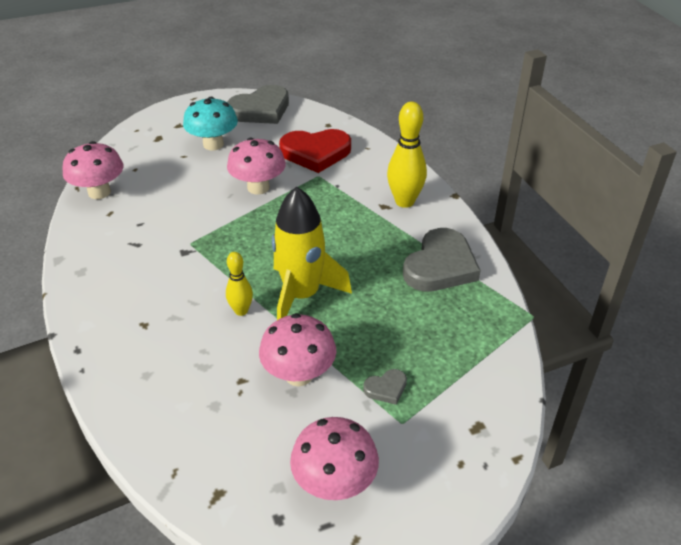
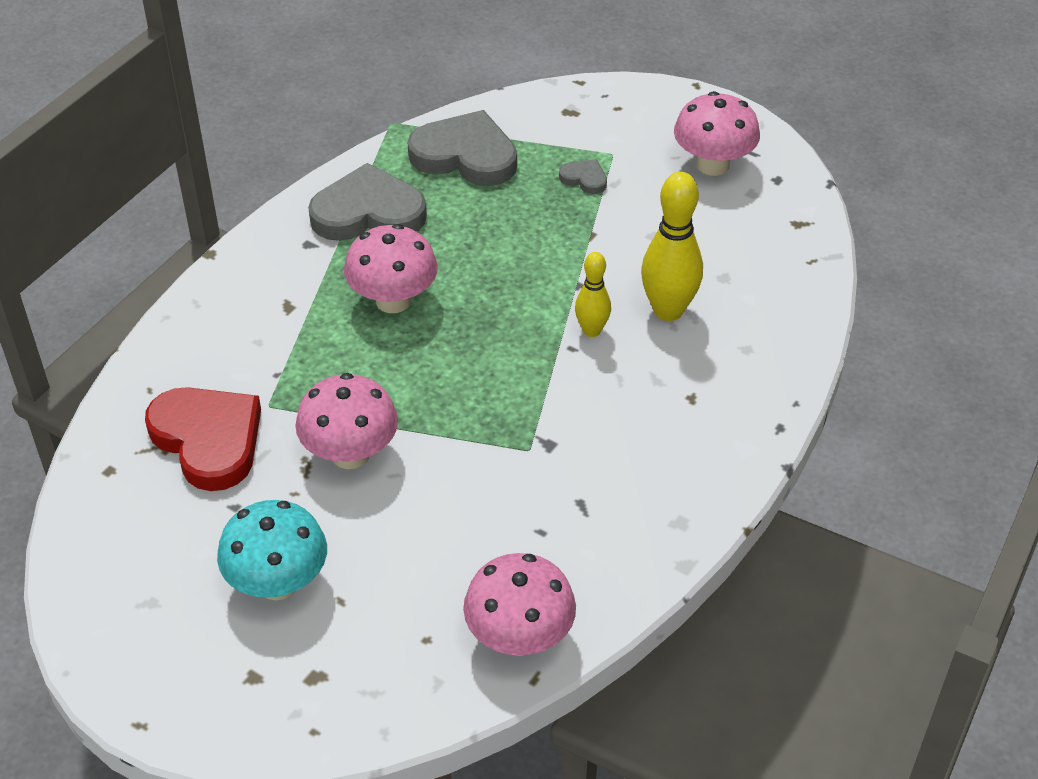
camera: 125 degrees left, 5 degrees up
grey heart [227,85,289,124] -> grey heart moved to [408,110,517,186]
pink mushroom [259,313,336,386] -> pink mushroom moved to [344,224,438,313]
yellow rocket [272,186,352,320] -> none
yellow bowling pin [387,102,427,208] -> yellow bowling pin moved to [641,172,703,321]

